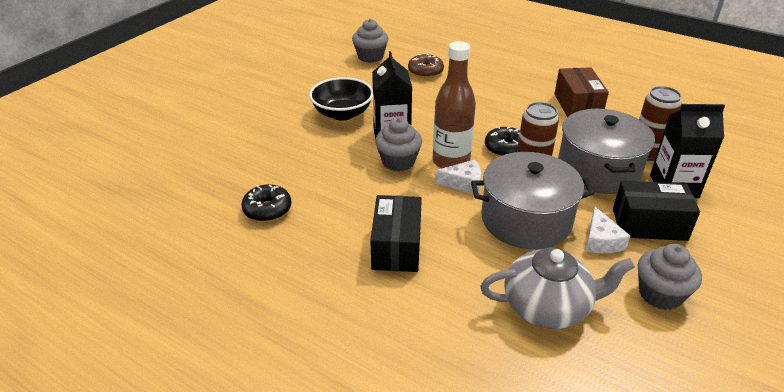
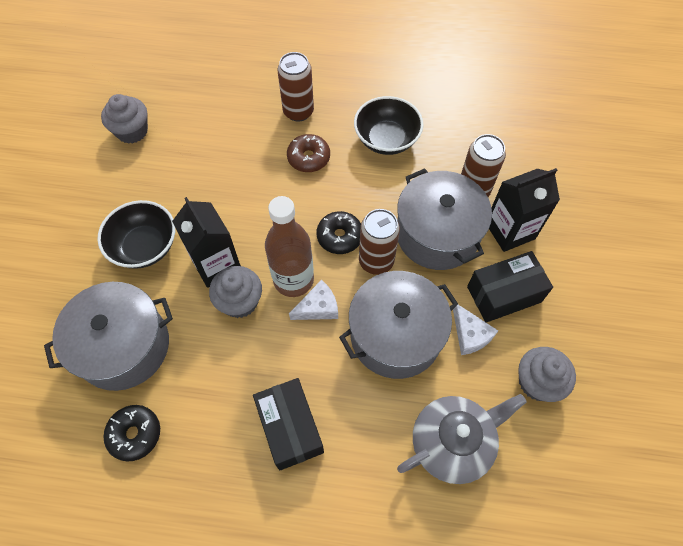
camera: 25 degrees left, 25 degrees up
brown donut [408,54,444,78] -> brown donut moved to [287,134,330,172]
brown box [554,67,609,117] -> black bowl [354,96,424,155]
none -> grey pot [44,282,173,391]
none -> brown can [278,52,314,122]

